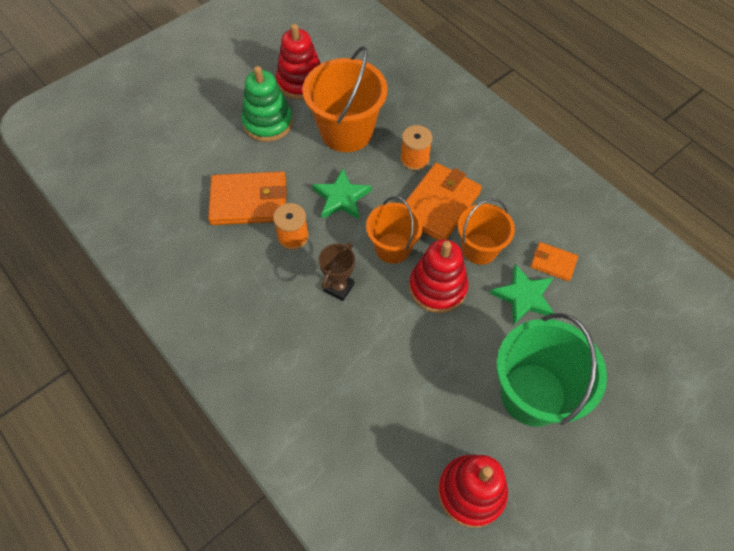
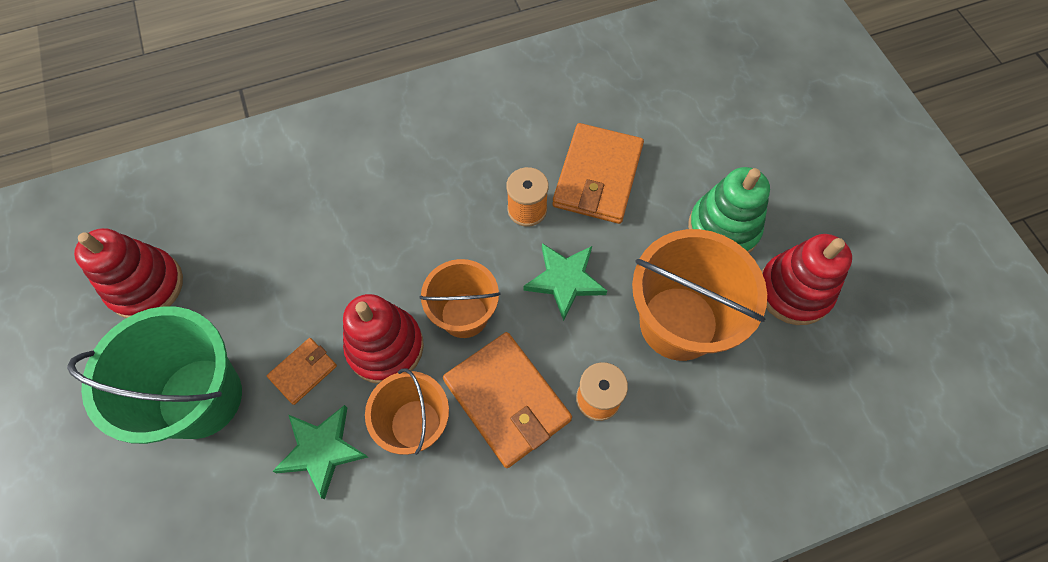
camera: 110 degrees right, 5 degrees up
brown trophy [319,242,355,301] -> none
orange wallet [530,242,578,281] -> orange wallet moved to [267,338,337,405]

